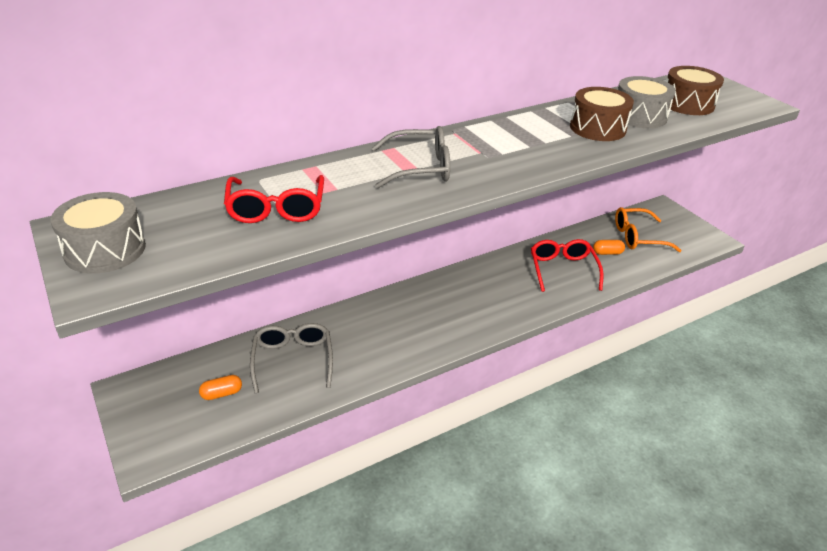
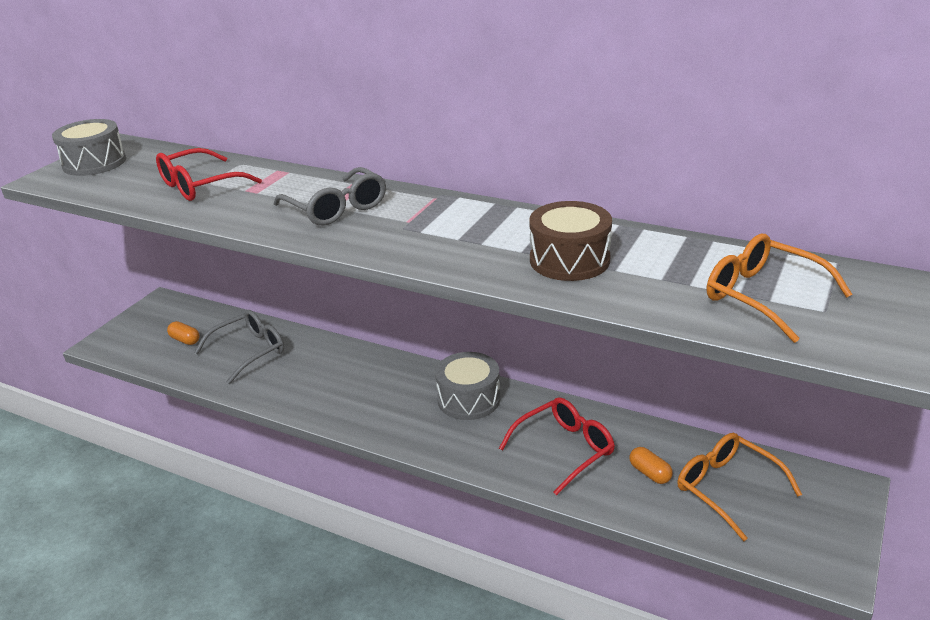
camera: 60 degrees right, 5 degrees down
grey drum [618,76,676,128] -> grey drum moved to [435,352,500,420]
brown drum [666,66,724,115] -> orange glasses [707,234,853,343]

